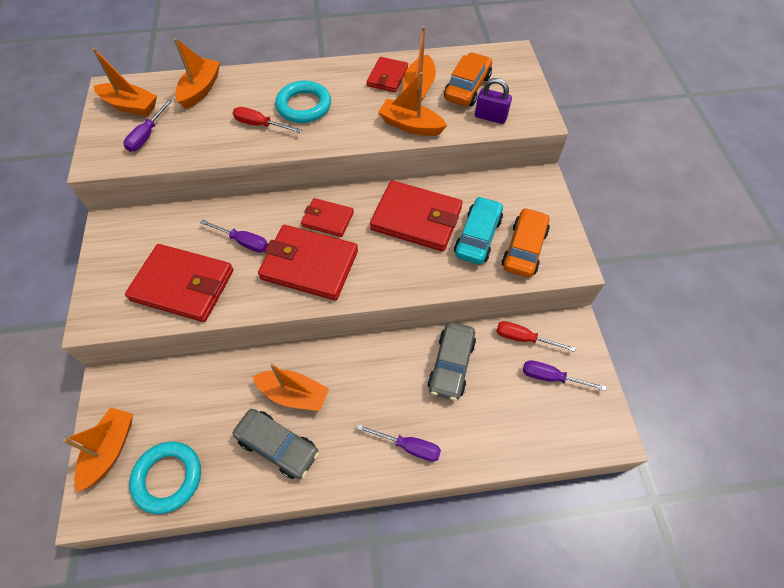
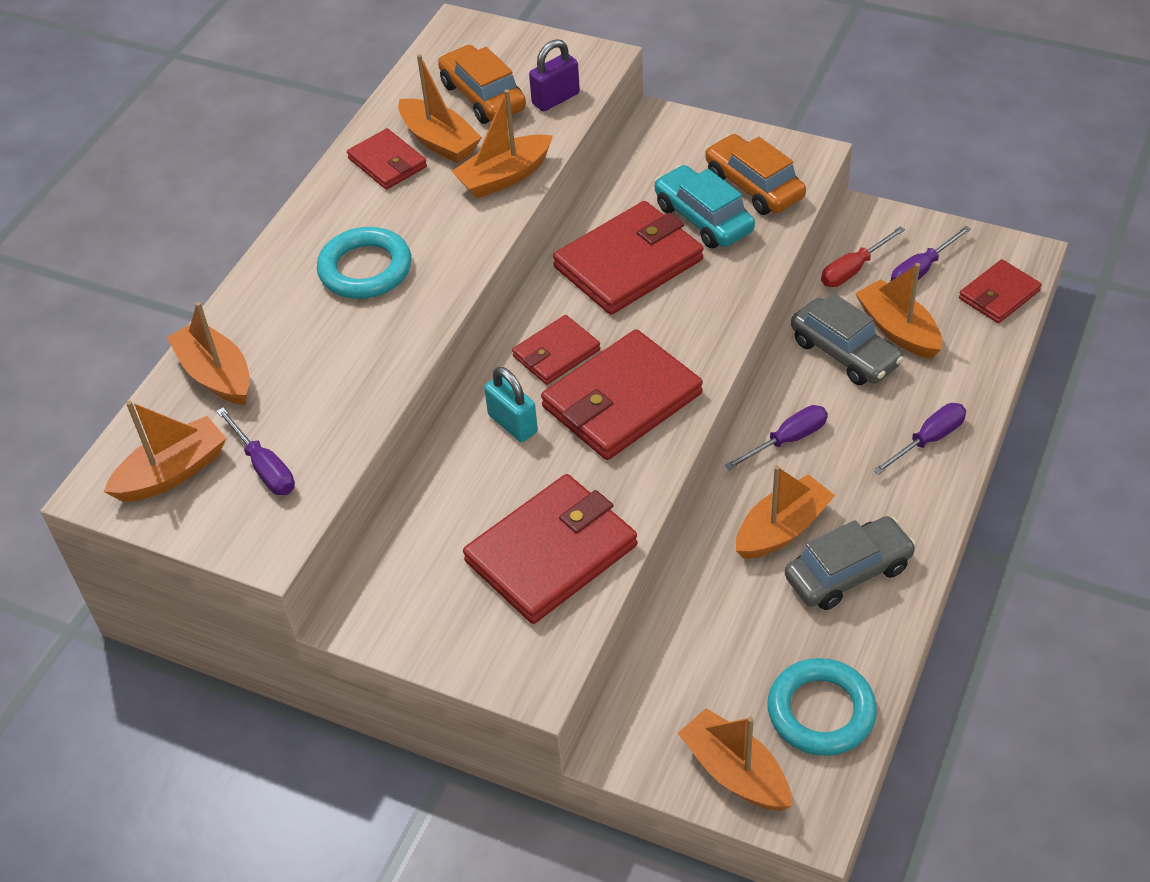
camera: 55 degrees left, 10 degrees down
purple screwdriver [200,219,268,253] -> purple screwdriver moved to [725,405,828,470]
red screwdriver [233,107,302,133] -> none
none -> turquoise padlock [484,367,538,442]
none -> orange boat [855,263,942,359]
none -> red wallet [959,259,1042,323]

